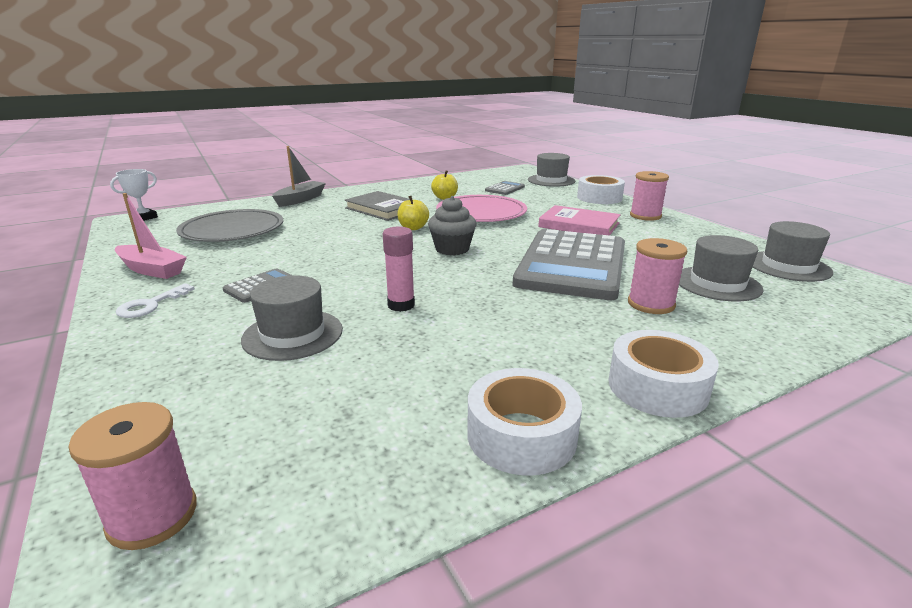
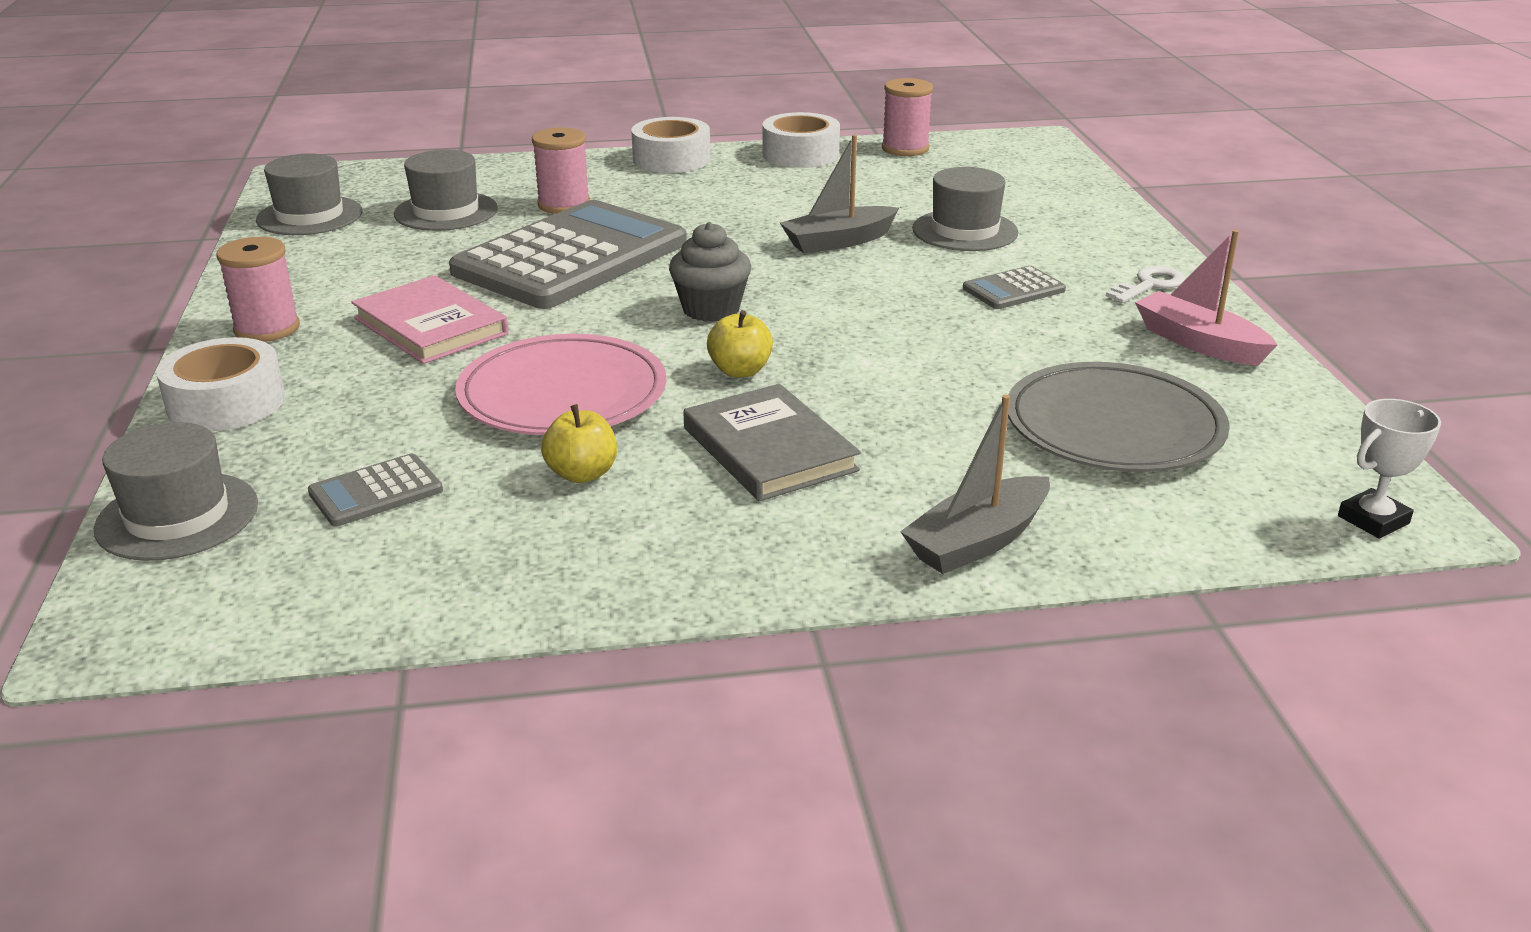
camera: 160 degrees left, 5 degrees up
pink spool [68,402,197,550] -> pink spool moved to [882,78,933,156]
pink glue stick [383,227,415,312] -> grey boat [780,135,899,254]

